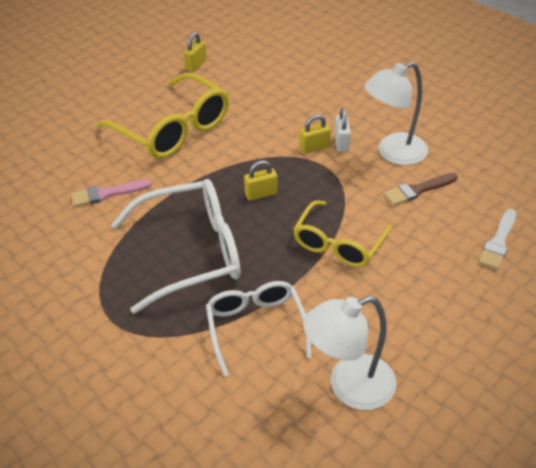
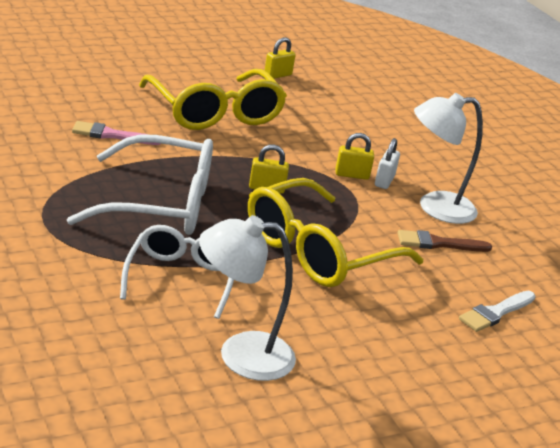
camera: 15 degrees right, 15 degrees down
yellow glasses [293,200,392,267] -> yellow glasses [248,178,423,287], size x1.54

